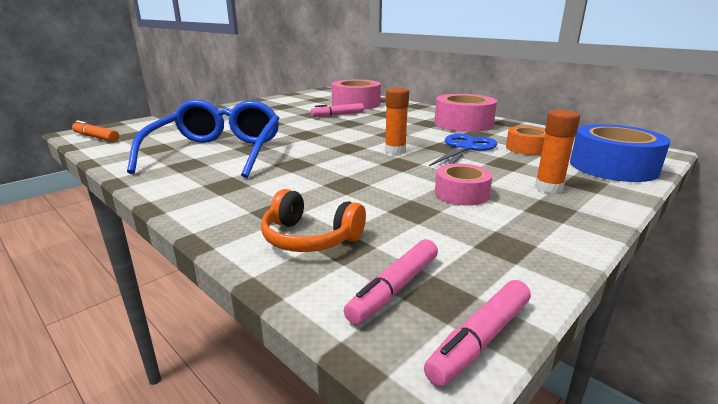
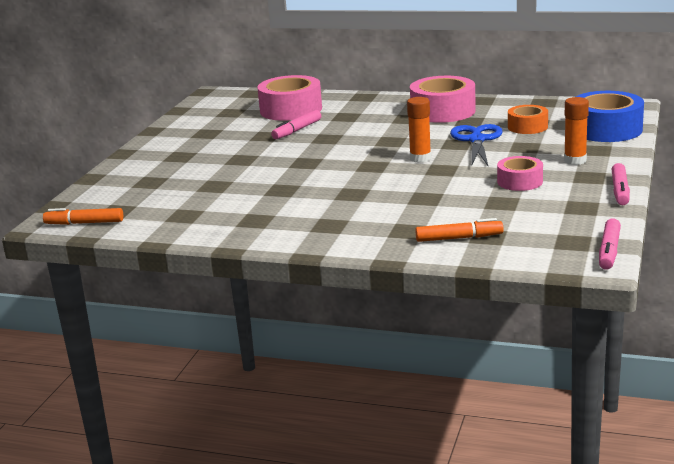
camera: 25 degrees left, 0 degrees up
blue glasses [127,99,279,178] -> none
orange headphones [261,189,366,252] -> orange marker [416,218,504,242]
pink marker [344,239,438,325] -> pink marker moved to [611,163,630,205]

